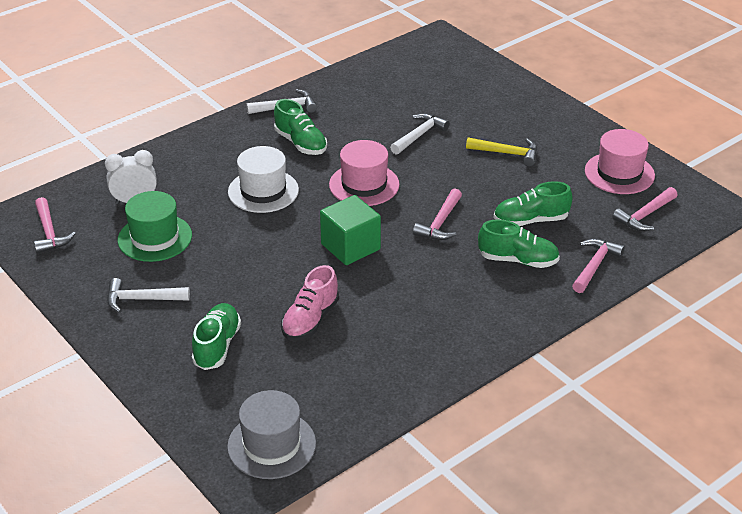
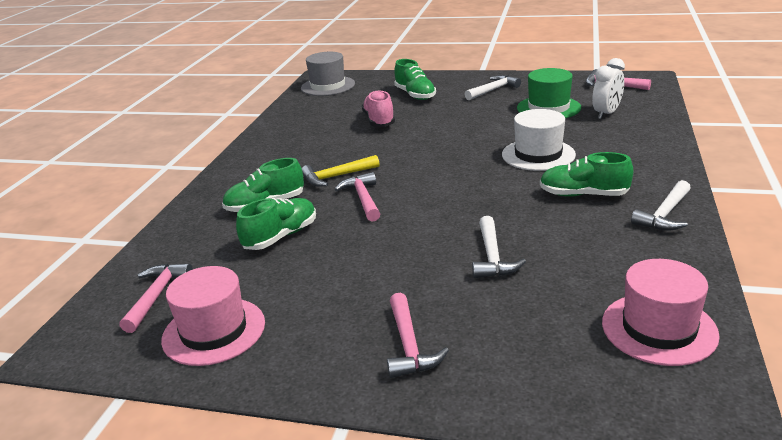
camera: 145 degrees right, 10 degrees down
green cube [320,195,381,265] -> none
pink hat [329,140,399,206] -> pink hat moved to [602,259,720,366]
yellow hammer [466,137,537,166] -> yellow hammer moved to [302,155,380,187]
pink hammer [572,238,625,293] -> pink hammer moved to [387,293,449,378]

